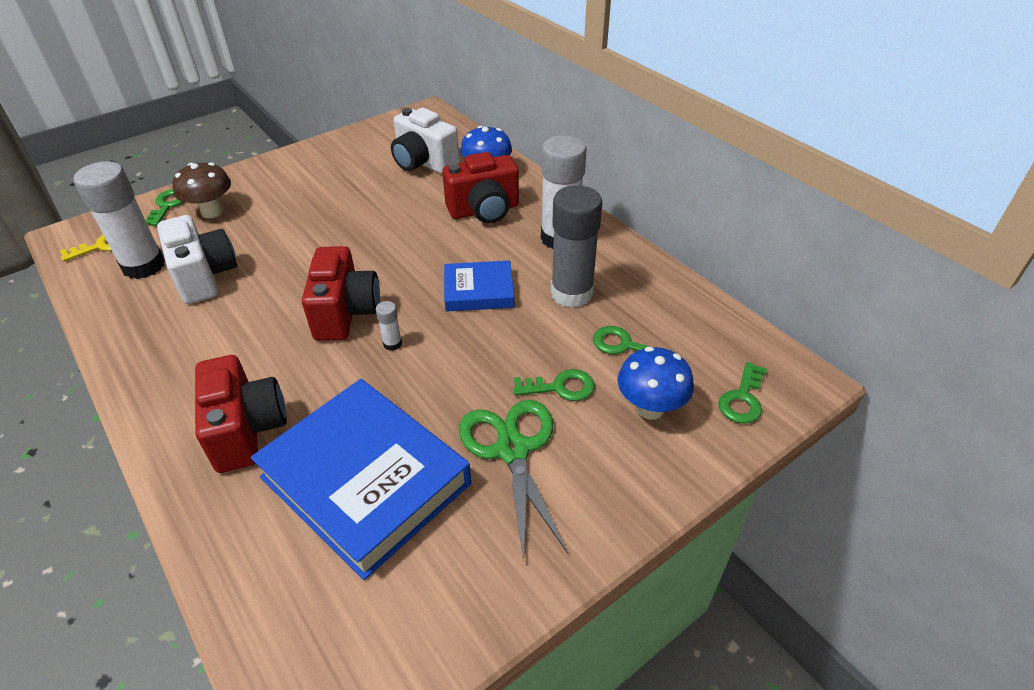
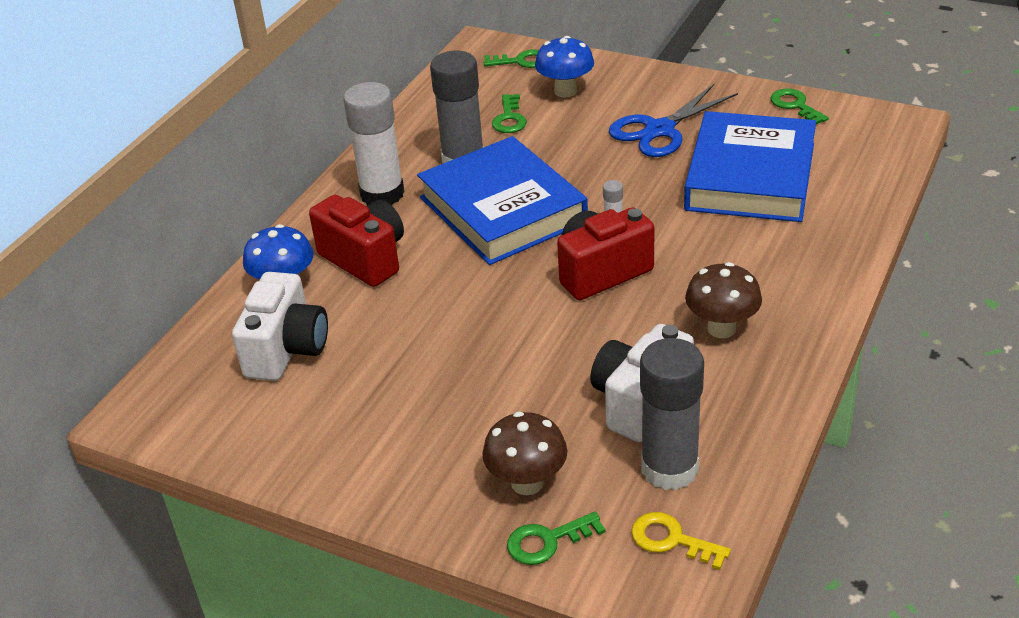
camera: 115 degrees left, 5 degrees down
white glue stick [74,161,165,279] -> grey glue stick [640,338,704,490]
red camera [195,355,287,473] -> none
blue book [444,260,514,312] -> blue book [417,136,588,265], size x1.91
green scissors [459,400,568,562] -> blue scissors [609,84,738,157]
green key [513,369,595,401] -> green key moved to [770,88,829,125]
none -> brown mushroom [685,262,762,338]

